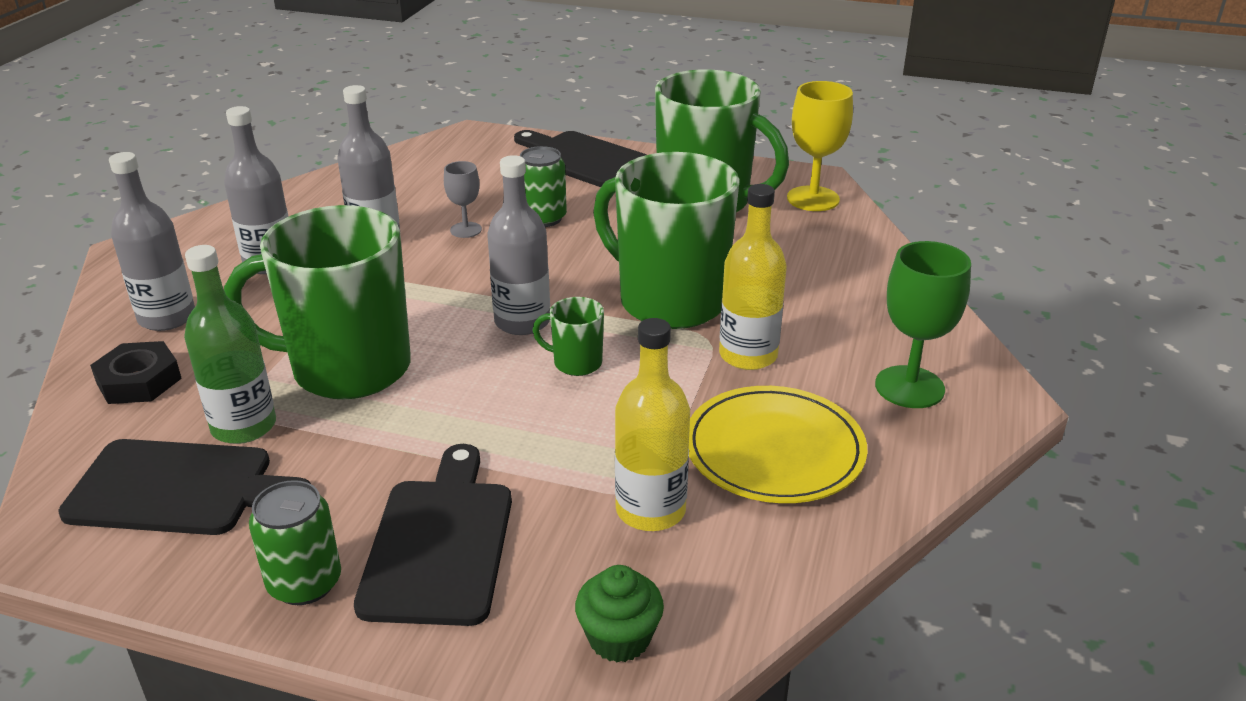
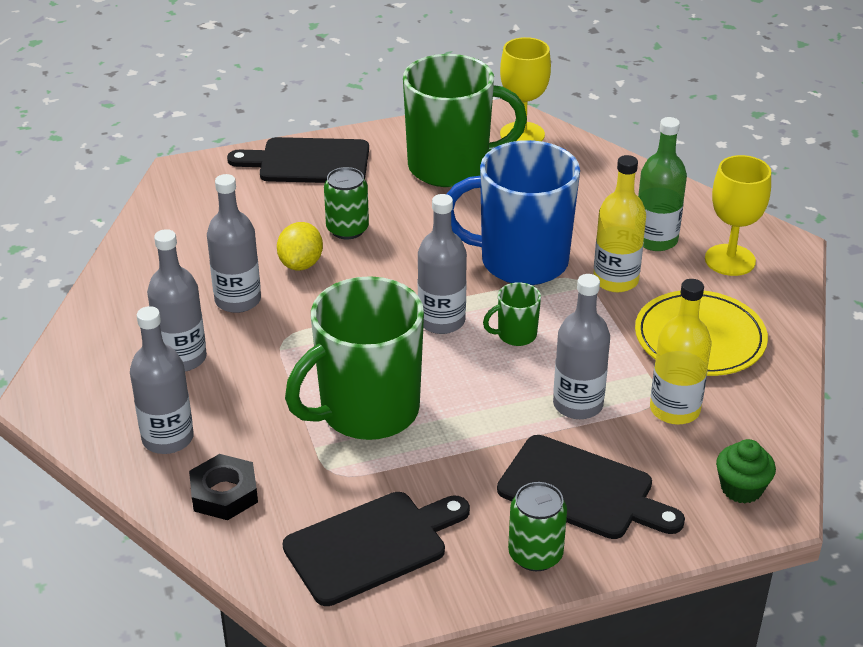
camera: 35 degrees left, 5 degrees up
green bottle [184,245,276,444] -> green bottle moved to [638,117,687,251]
black cutting board [354,444,512,626] -> black cutting board turned 150 degrees clockwise [497,435,685,539]
grey goblet [444,161,482,238] -> yellow lemon [277,222,323,270]
green mug [593,152,740,329] -> blue mug [447,140,580,285]
green goblet [875,241,971,408] -> yellow goblet [705,155,771,276]
none -> grey bottle [553,274,610,419]

